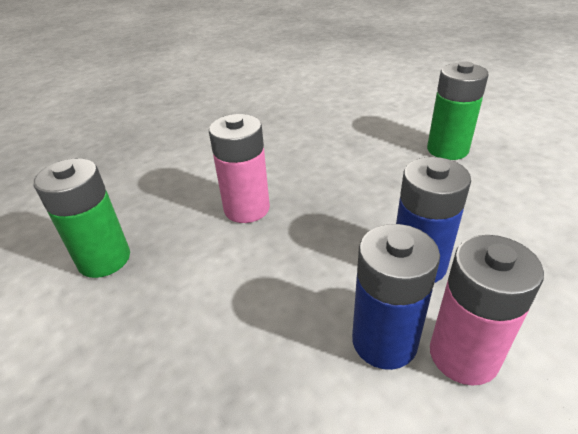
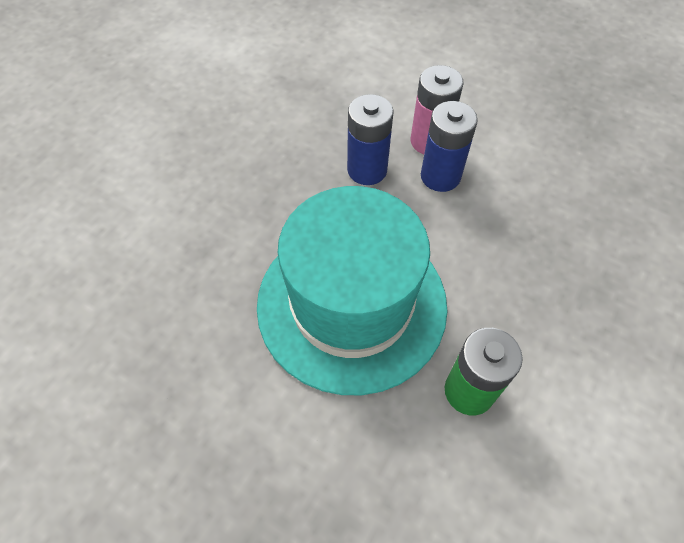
camera: 115 degrees left, 20 degrees up
pink battery [209,114,270,223] -> turquoise hat [257,186,448,395]
green battery [427,61,489,160] -> none

